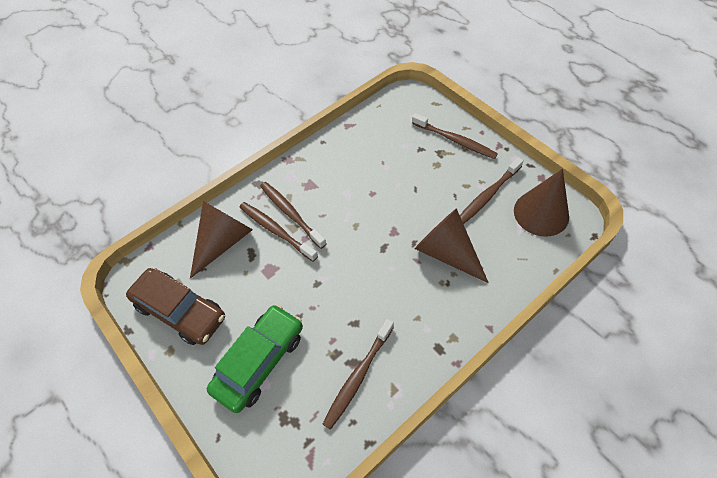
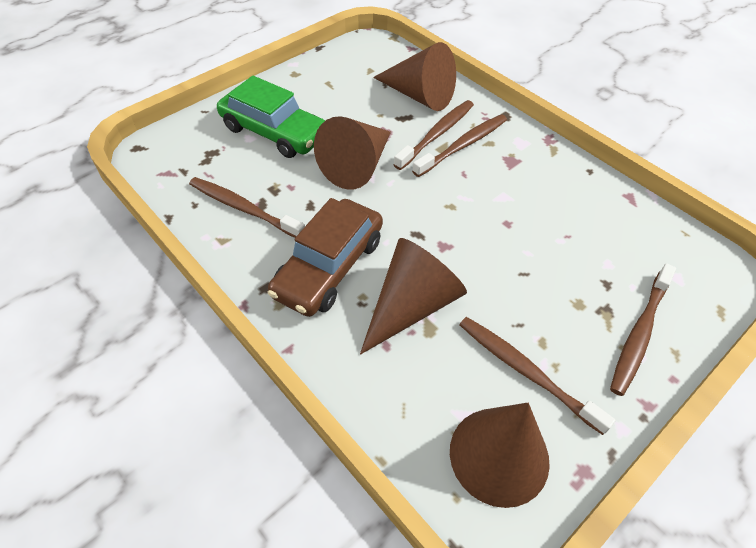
camera: 85 degrees right, 5 degrees down
brown car [126,268,225,345] -> brown car moved to [268,198,383,317]
none -> brown cone [314,116,391,190]

